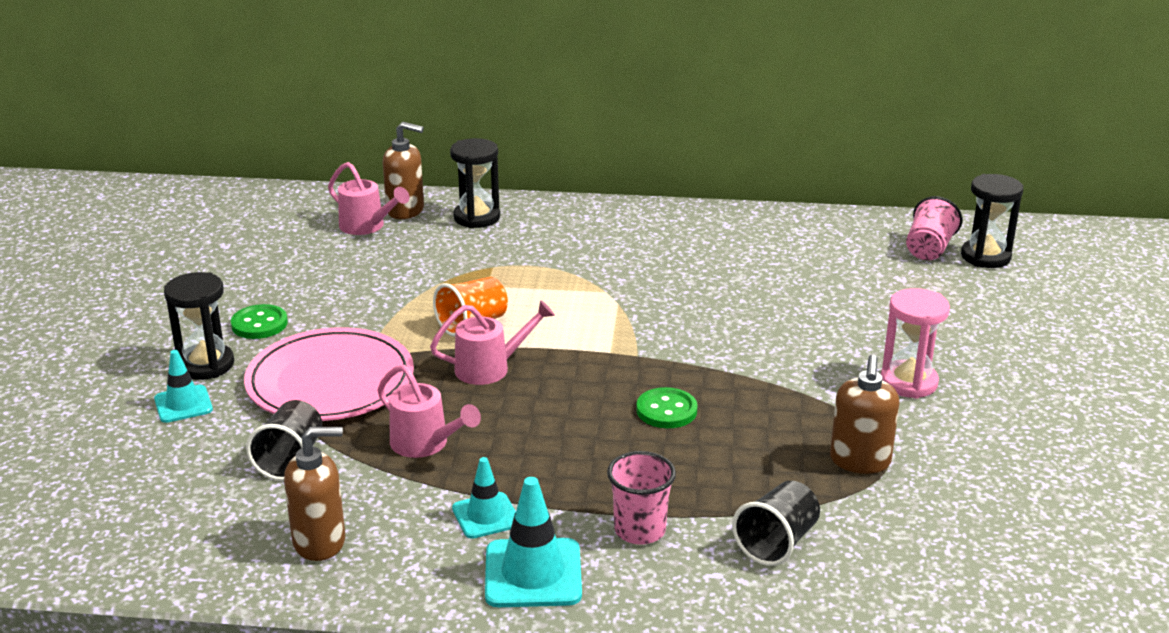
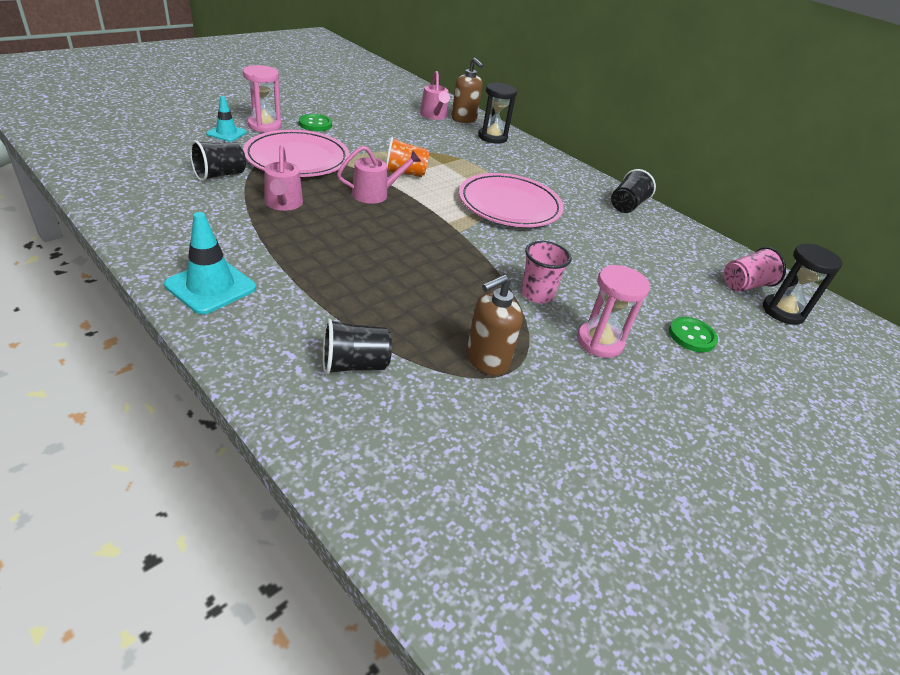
camera: 35 degrees right, 10 degrees up
black hourglass [164,272,234,380] -> pink hourglass [243,65,281,132]
brown soap dispenser [284,427,345,561] -> none
pink watering can [430,300,555,385] -> pink watering can turned 45 degrees counterclockwise [337,146,422,204]
turquoise traffic cone [452,457,516,539] -> none
pink cup [607,451,676,545] -> pink cup moved to [521,241,571,304]
green button [636,387,697,428] -> green button moved to [669,317,718,352]
none -> pink plate [459,173,564,227]
none -> black cup [611,169,656,213]

